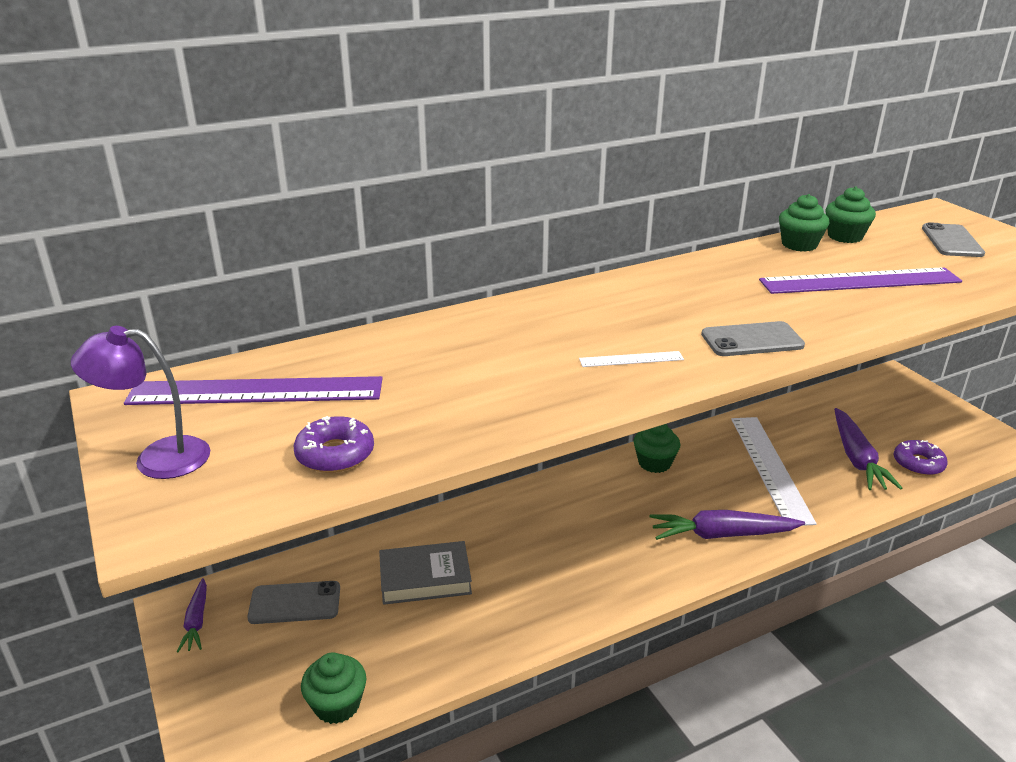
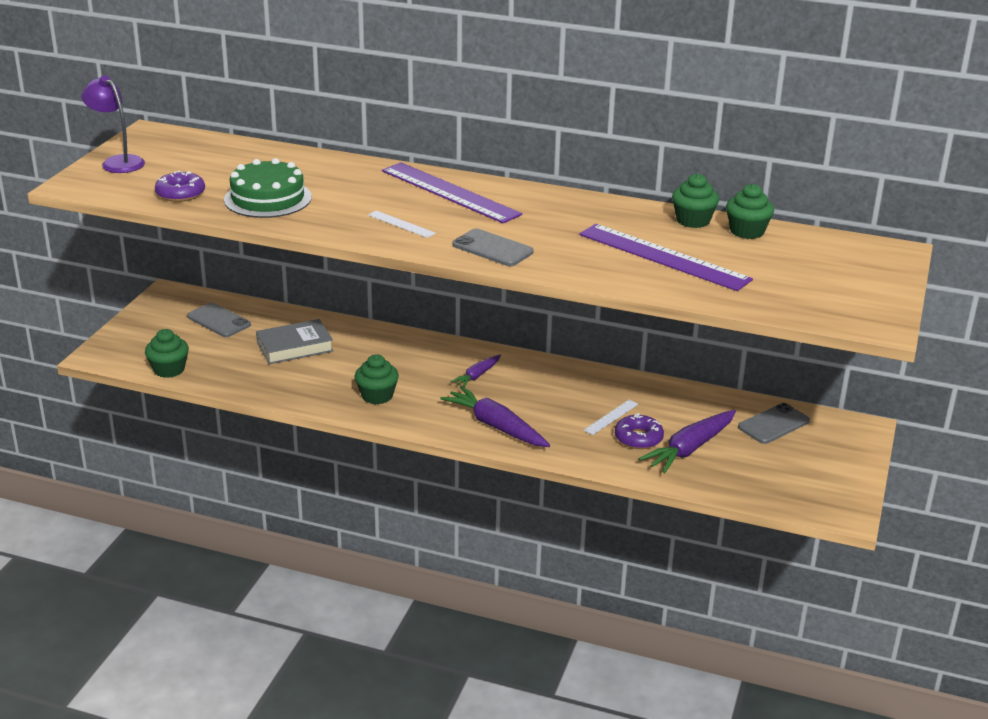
camera: 45 degrees right, 0 degrees up
purple ruler [124,376,383,405] -> purple ruler moved to [382,162,522,223]
purple carrot [177,578,207,652] -> purple carrot moved to [450,354,501,387]
grey book [379,541,472,605] -> grey book turned 60 degrees counterclockwise [256,319,333,364]
green cupcake [634,424,680,473] -> green cupcake moved to [355,354,399,404]
white ruler [732,417,816,526] -> white ruler [584,400,638,435], size x0.44
purple donut [894,440,948,476] -> purple donut moved to [615,413,664,449]
grey phone [922,222,985,257] -> grey phone moved to [738,403,810,444]
none -> green cake [224,158,312,218]

